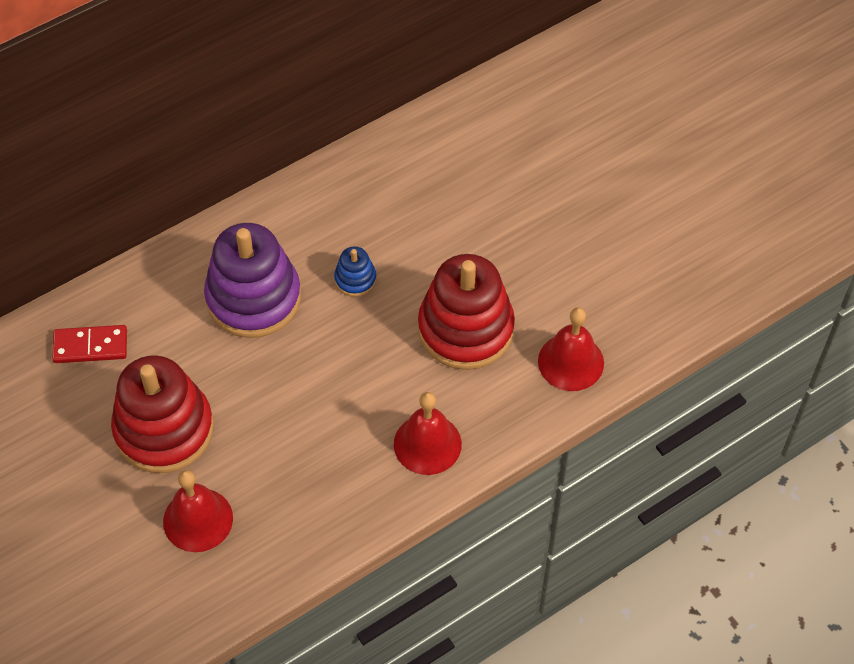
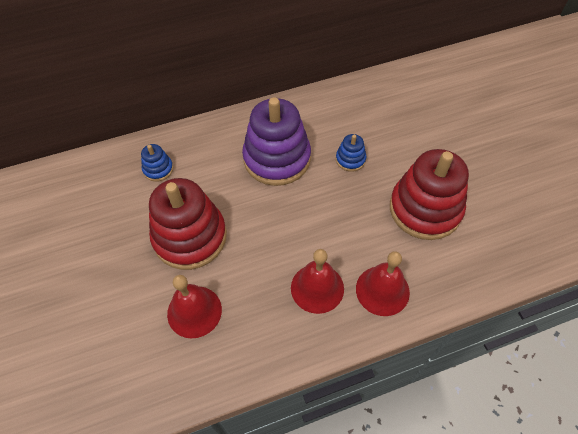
camera: 15 degrees right, 0 degrees up
red domino [52,325,127,363] -> blue stacking toy [141,144,173,182]
red bell [538,307,604,391] -> red bell moved to [291,249,344,314]

